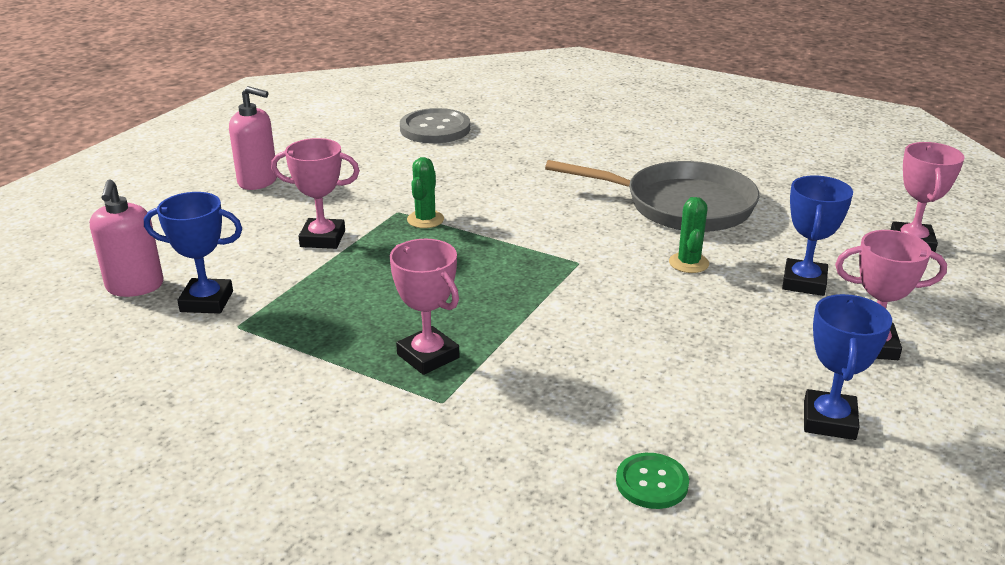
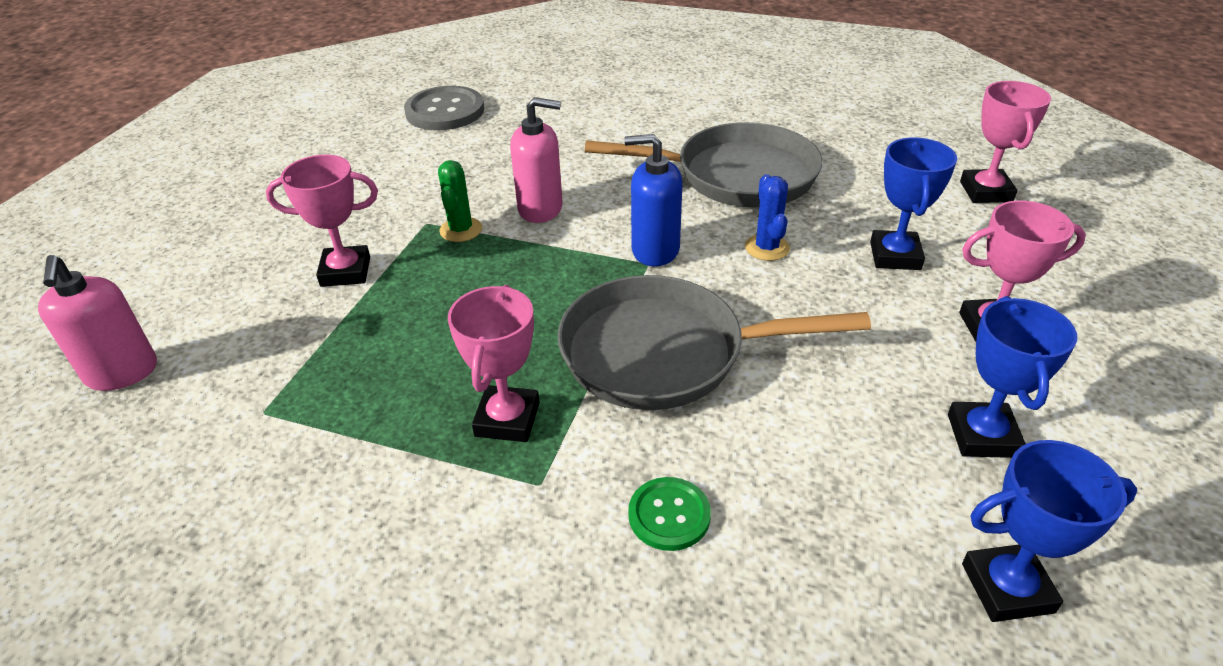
camera: 10 degrees left, 10 degrees up
blue trophy [144,192,242,314] -> blue trophy moved to [962,440,1137,622]
pink soap dispenser [229,86,277,190] -> pink soap dispenser moved to [510,97,563,223]
pink trophy [390,239,459,375] -> pink trophy turned 60 degrees clockwise [448,285,540,442]
green button [616,453,689,509] -> green button moved to [628,477,711,551]
green cactus [669,197,709,273] -> blue cactus [745,174,790,261]
none -> grey pan [558,275,871,410]
none -> blue soap dispenser [624,134,682,266]

